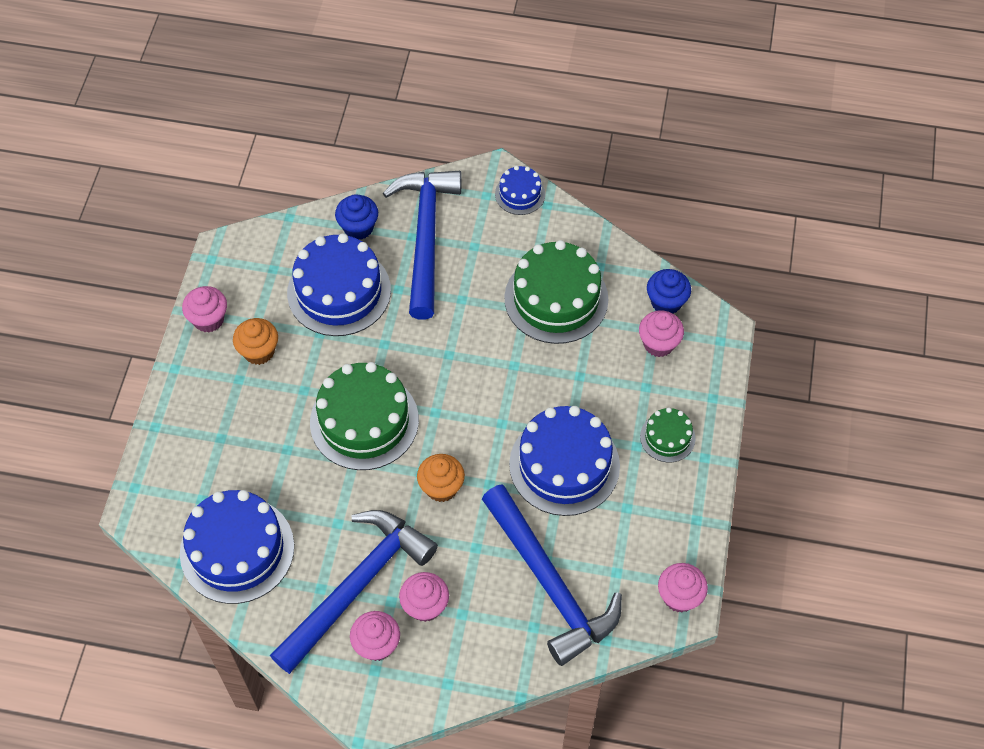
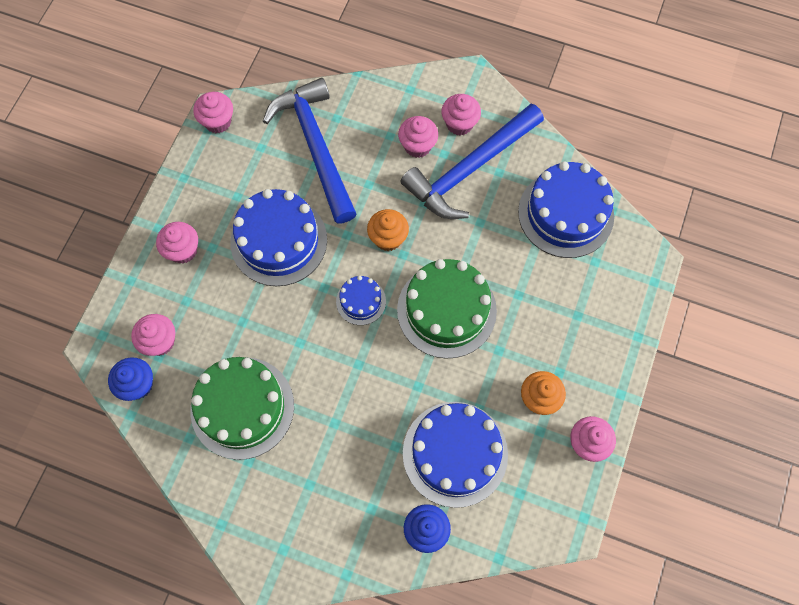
camera: 170 degrees left, 10 degrees up
blue hammer [383,171,462,320] -> none
blue cake [495,166,545,215] -> blue cake moved to [336,276,386,325]
green cake [640,408,695,462] -> pink cupcake [156,222,198,264]

